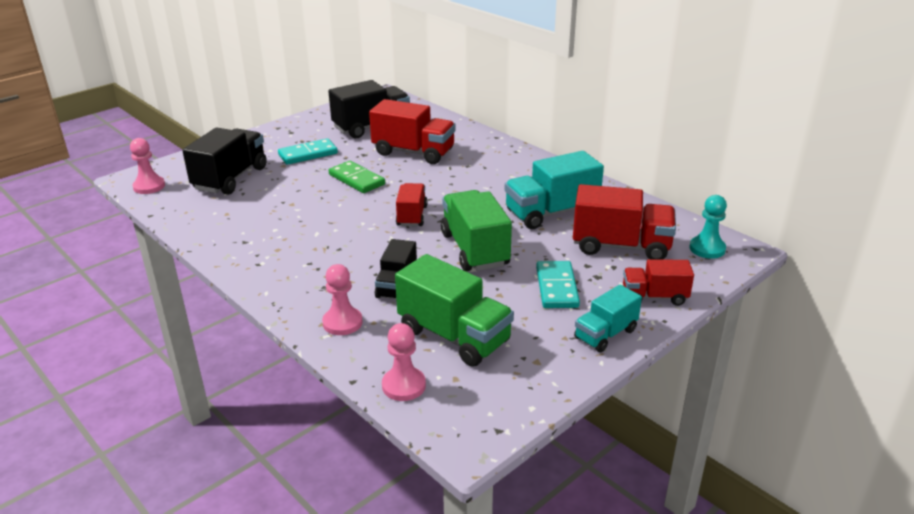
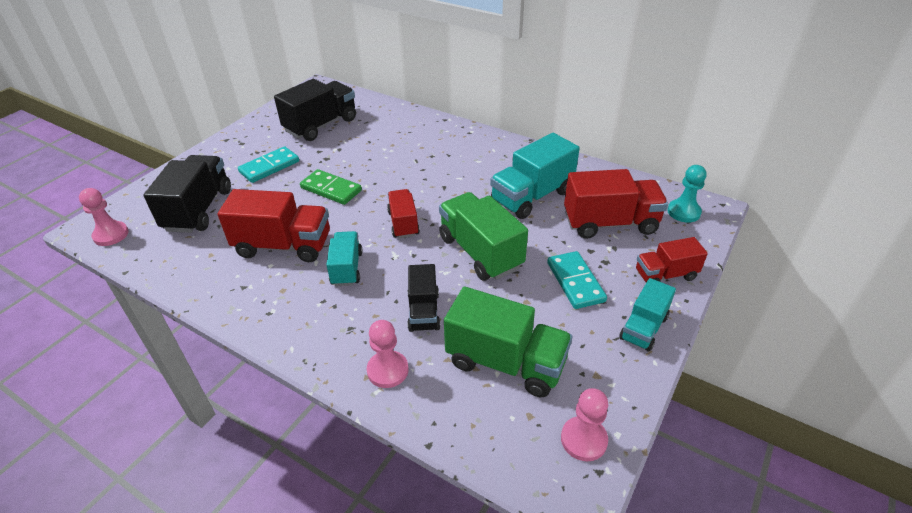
camera: 15 degrees left, 10 degrees up
red truck [369,99,456,164] -> red truck moved to [218,189,330,262]
pink pawn [382,323,426,401] -> pink pawn moved to [561,388,608,461]
none -> turquoise truck [326,231,362,286]

